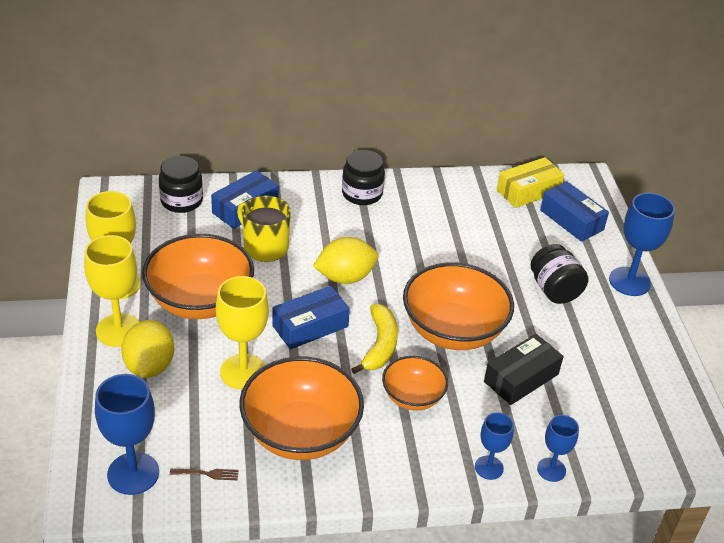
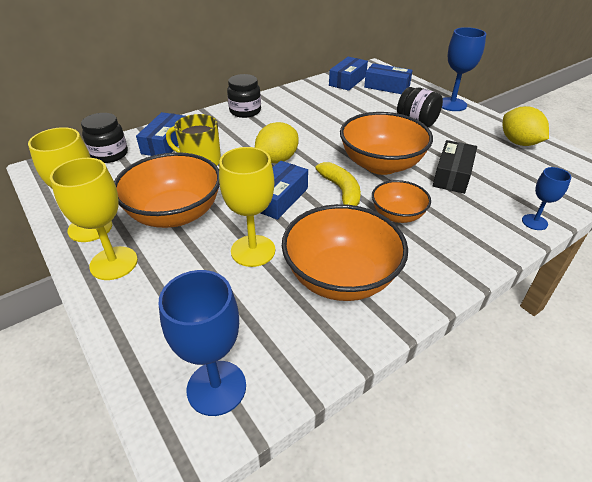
camera: 25 degrees left, 0 degrees up
yellow lemon [121,320,174,378] -> yellow lemon moved to [503,106,549,146]
brown fork [170,469,239,480] -> none
blue goblet [475,412,514,480] -> none
yellow box [497,157,565,208] -> blue box [329,57,368,91]

